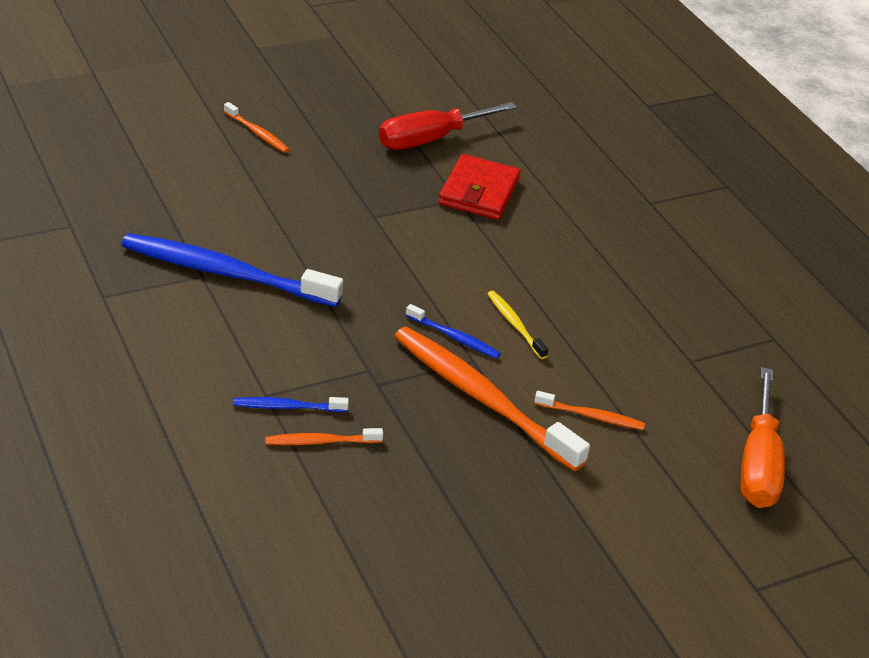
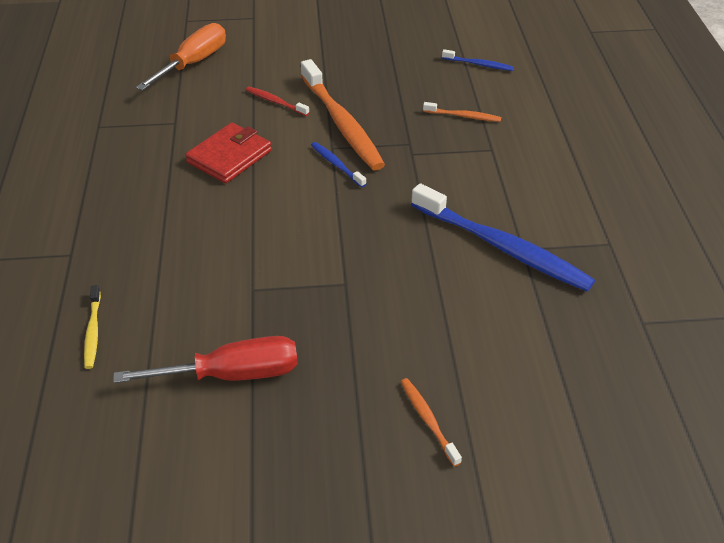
camera: 155 degrees left, 5 degrees up
blue toothbrush [233,397,349,412] -> blue toothbrush moved to [442,49,514,71]
red wallet [439,154,521,220] -> red wallet moved to [185,122,272,183]
yellow toothbrush [487,291,549,359] -> yellow toothbrush moved to [84,285,101,369]
orange toothbrush [534,391,645,430] -> red toothbrush [246,87,309,116]

